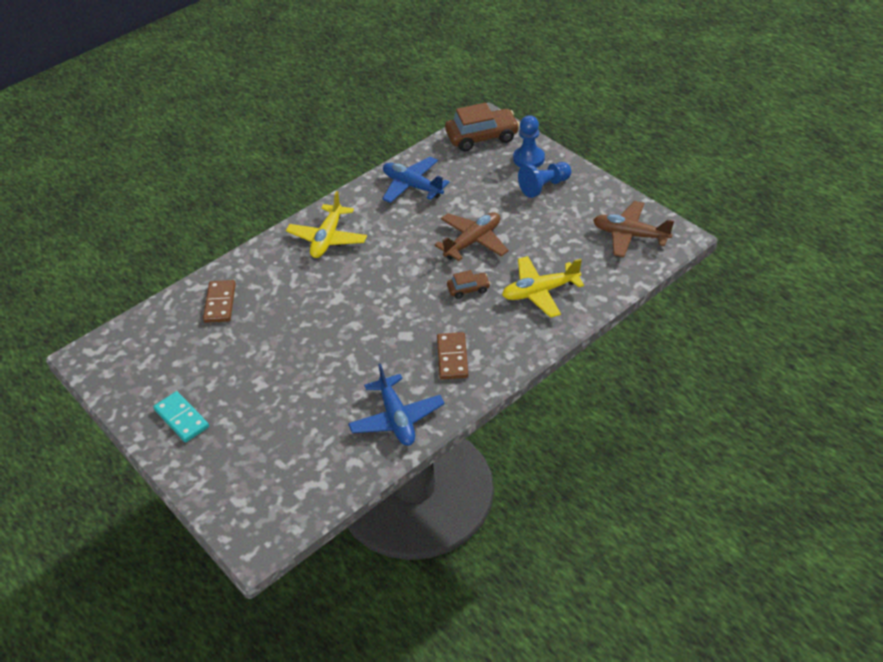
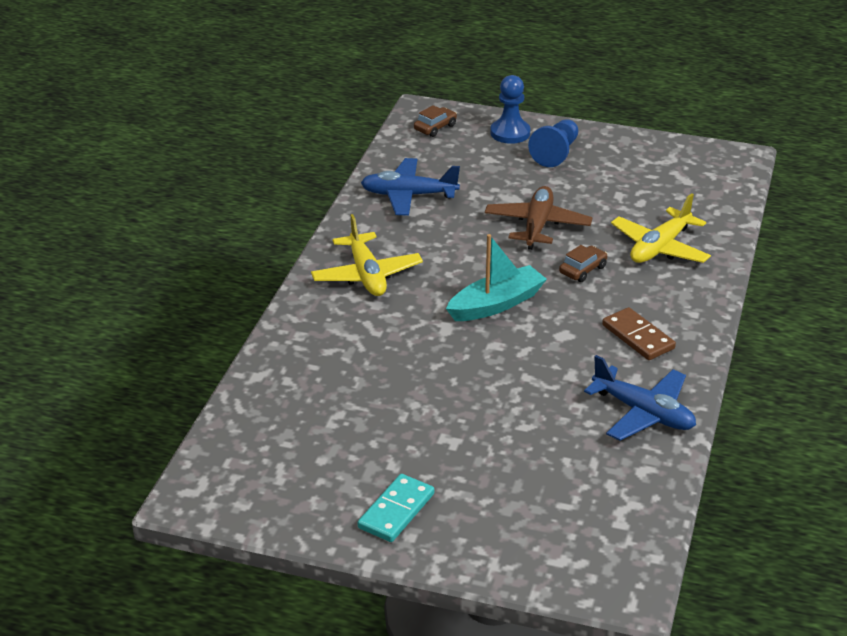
camera: 35 degrees left, 10 degrees down
turquoise domino [153,391,209,442] -> turquoise domino turned 75 degrees counterclockwise [358,474,434,542]
brown domino [203,280,236,323] -> none
brown car [445,103,520,151] -> brown car [414,105,457,137], size x0.51
brown plane [593,201,674,257] -> none
none -> turquoise boat [446,234,547,321]

